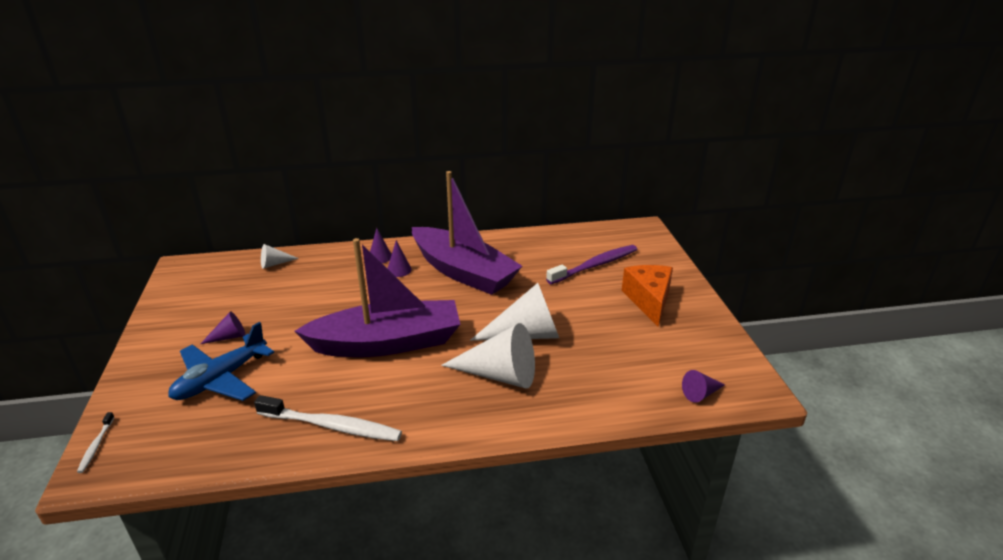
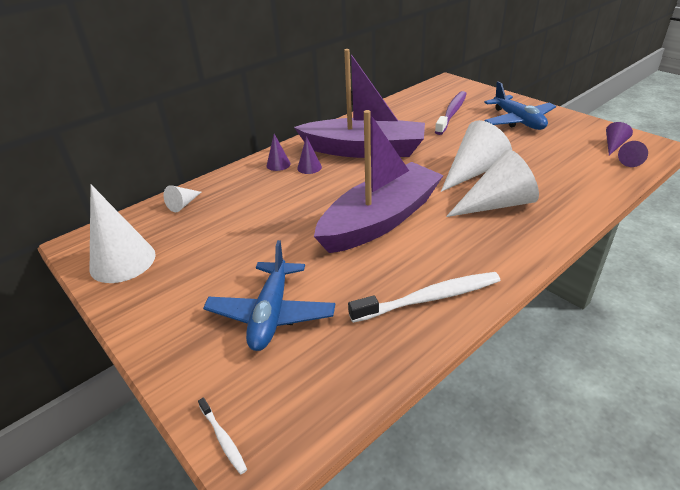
camera: 30 degrees left, 5 degrees up
purple cone [200,311,246,344] -> purple cone moved to [606,122,633,155]
orange cheese [622,265,673,327] -> blue plane [484,81,556,130]
none -> white cone [90,185,156,283]

